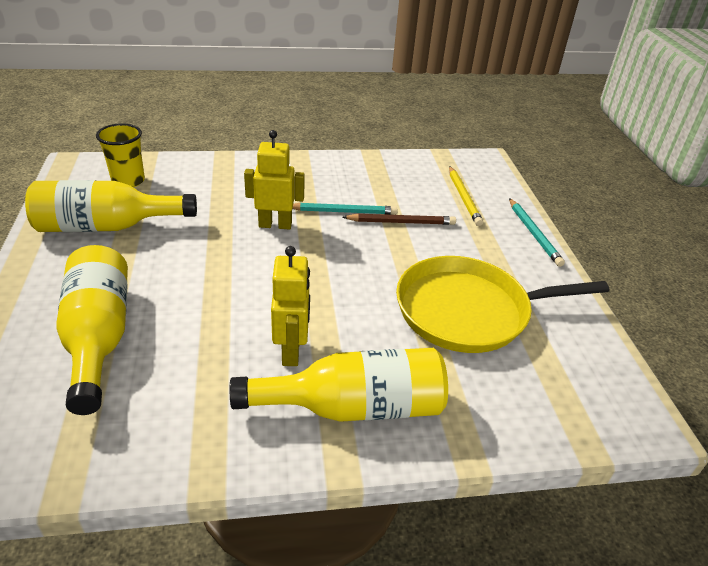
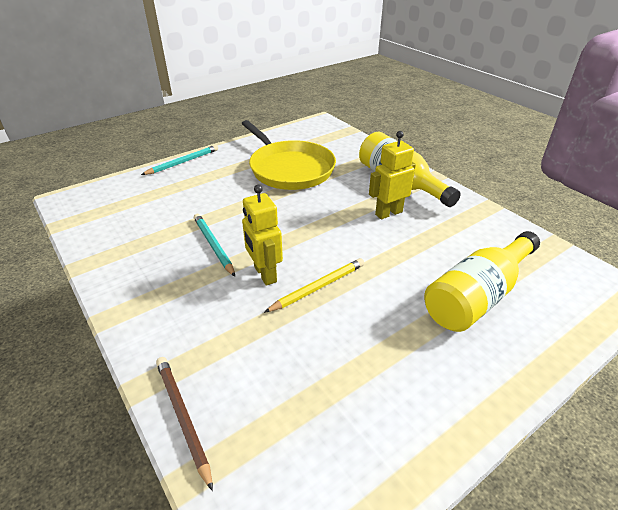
camera: 115 degrees left, 0 degrees up
yellow bottle [25,180,197,232] -> none
yellow cup [96,123,145,187] -> none
brown pencil [342,214,456,225] -> brown pencil moved to [156,357,213,491]
yellow pencil [449,166,483,226] -> yellow pencil moved to [264,258,364,313]

